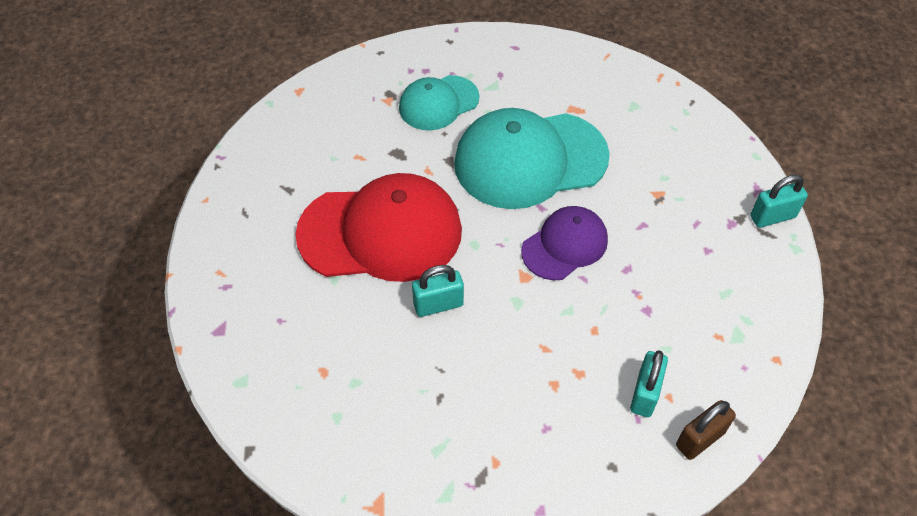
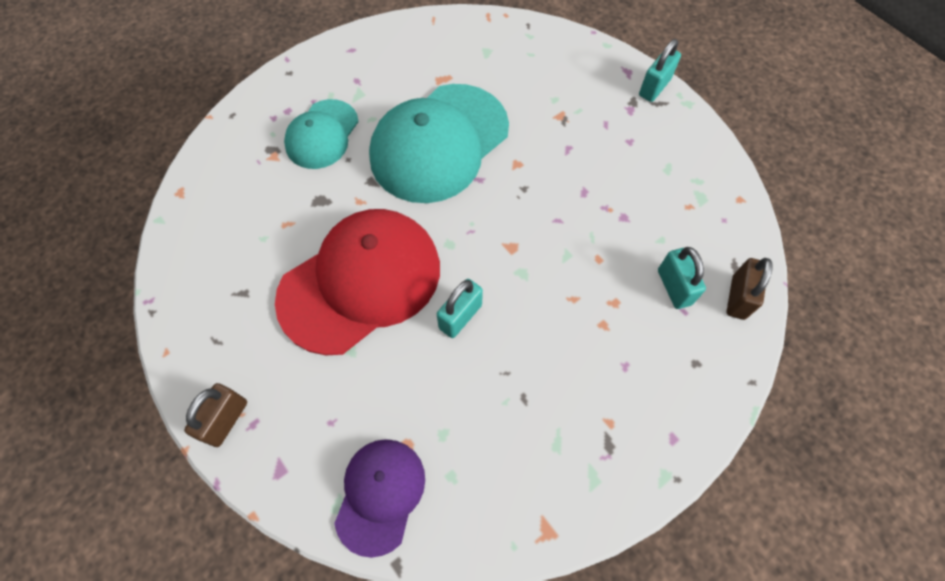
camera: 35 degrees left, 10 degrees up
purple cap [521,206,608,280] -> purple cap moved to [334,439,425,558]
none -> brown padlock [184,383,247,447]

